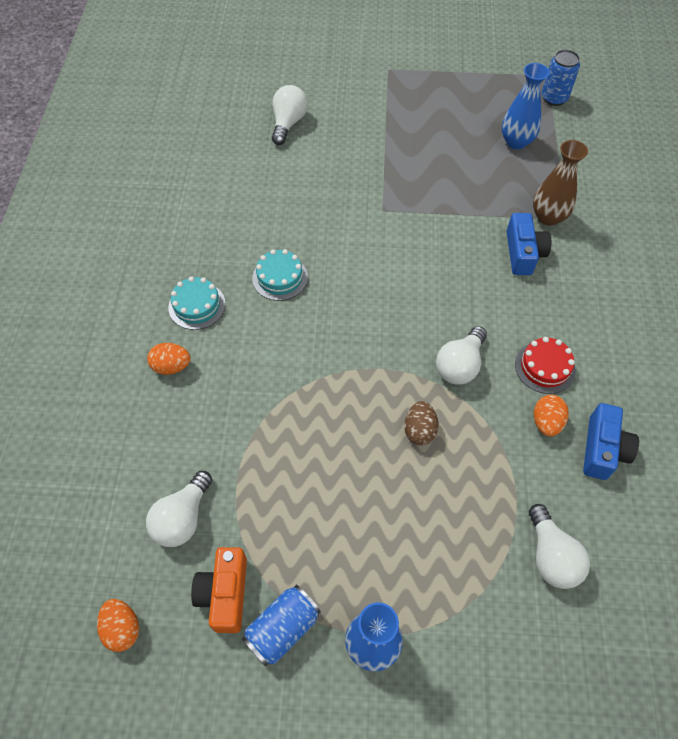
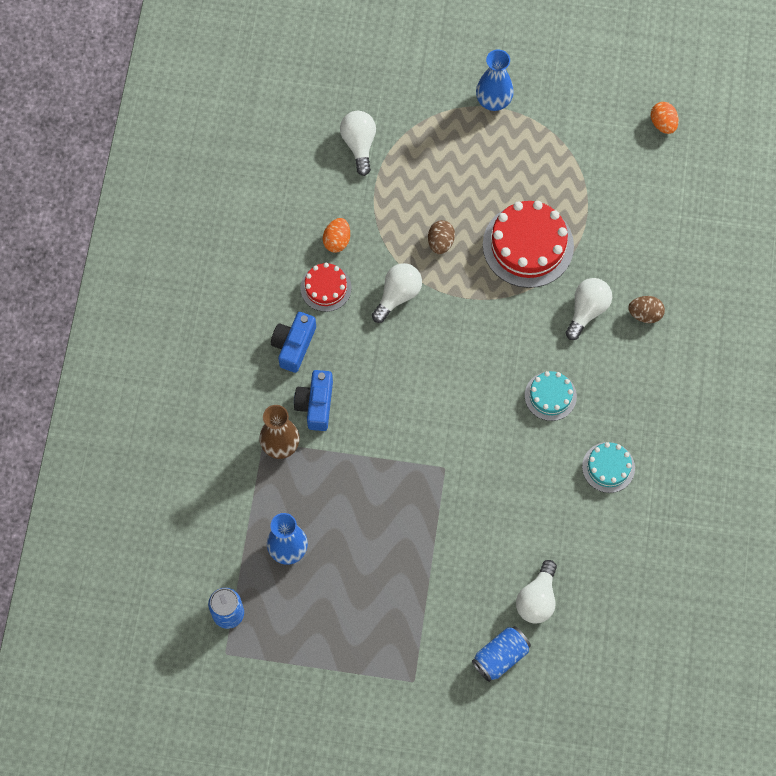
camera: 175 degrees left, 10 degrees up
white light bulb [146,471,212,547] -> white light bulb moved to [566,278,612,340]
orange egg [147,343,191,375] -> brown egg [628,296,665,323]
turquoise cake [168,276,226,330] -> turquoise cake moved to [582,442,635,493]
orange camera [191,547,247,633] -> none
blue can [242,585,321,667] -> blue can moved to [472,626,531,682]
blue camera [583,403,639,480] -> blue camera moved to [271,312,316,373]
none -> red cake [483,201,574,288]

